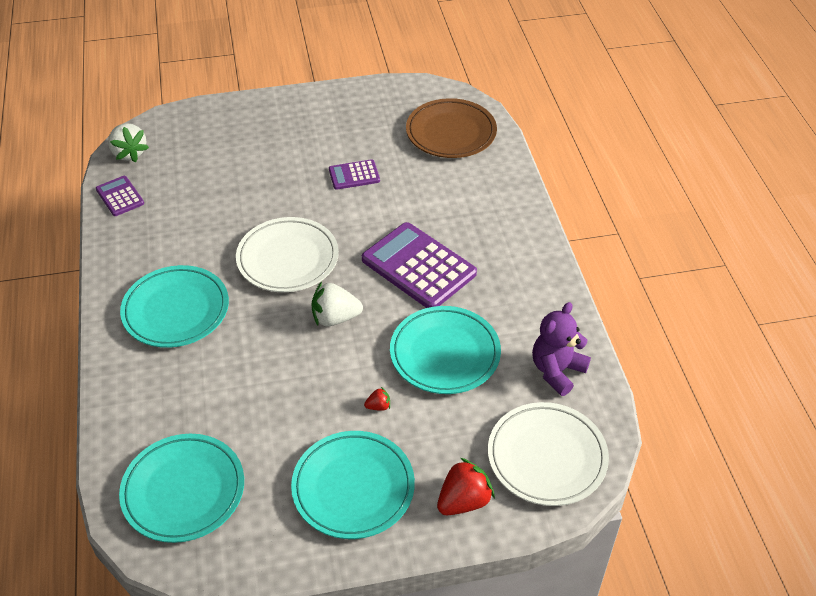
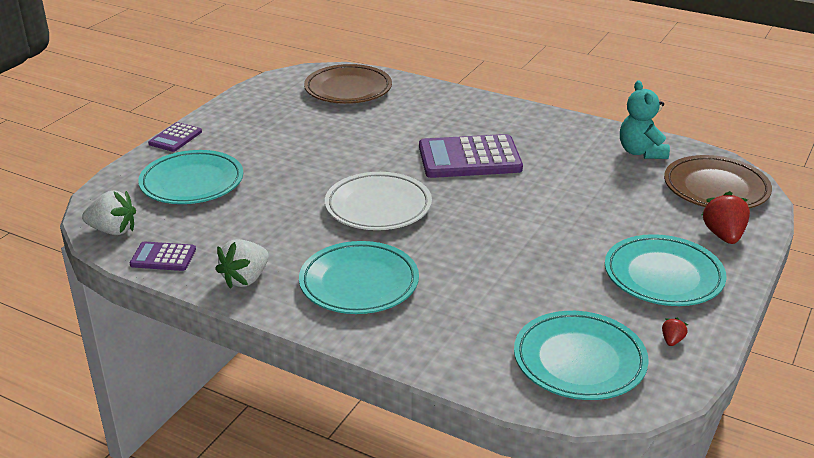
camera: 50 degrees left, 15 degrees down
white strawberry [311,281,363,326] -> white strawberry moved to [215,239,269,289]
purple calculator [329,159,380,190] -> purple calculator moved to [148,122,202,152]
red strawberry [364,387,390,411] -> red strawberry moved to [662,318,688,346]
turquoise plate [390,306,501,394] -> turquoise plate moved to [138,150,243,204]
white plate [488,402,609,506] -> brown plate [664,155,772,208]
purple teddy bear [532,302,591,396] -> turquoise teddy bear [620,80,670,159]

